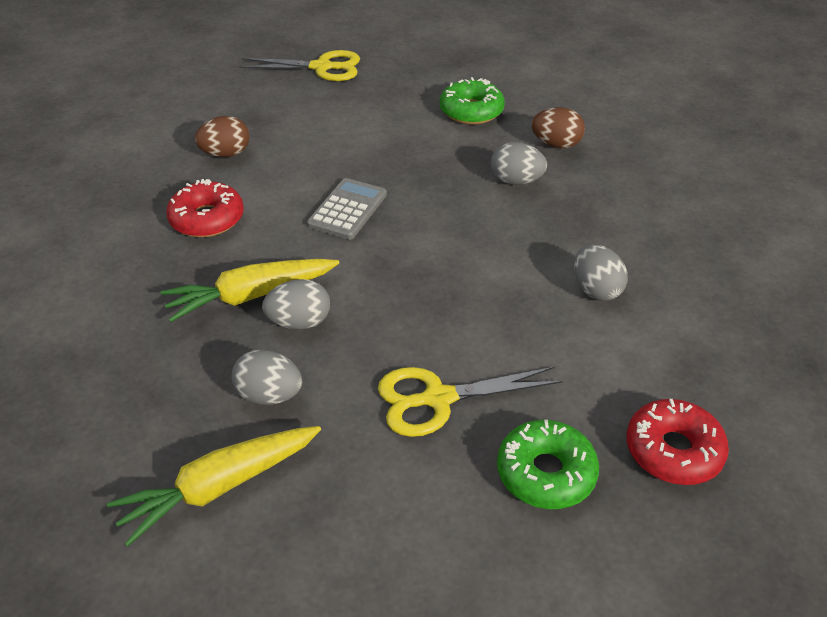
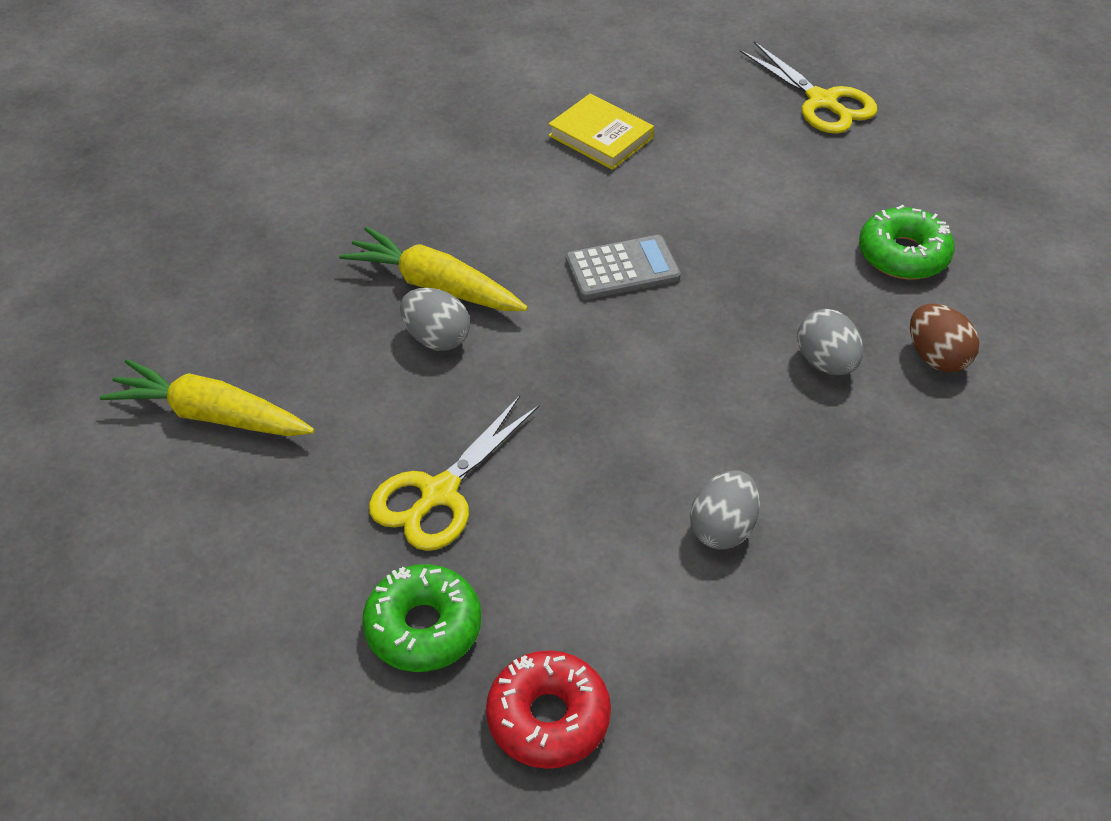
camera: 50 degrees right, 5 degrees up
red donut [166,179,244,237] -> none
brown egg [195,116,250,157] -> yellow book [549,94,654,170]
grey egg [231,349,302,405] -> none
yellow scissors [378,367,563,437] -> yellow scissors turned 90 degrees counterclockwise [369,396,539,551]

